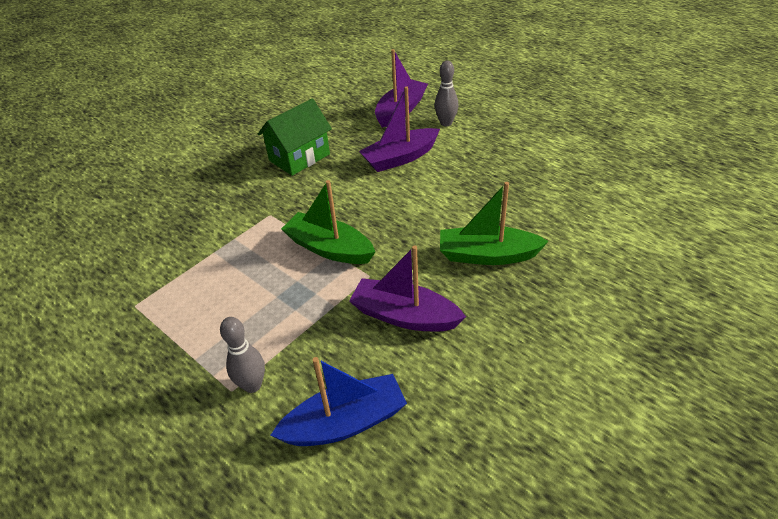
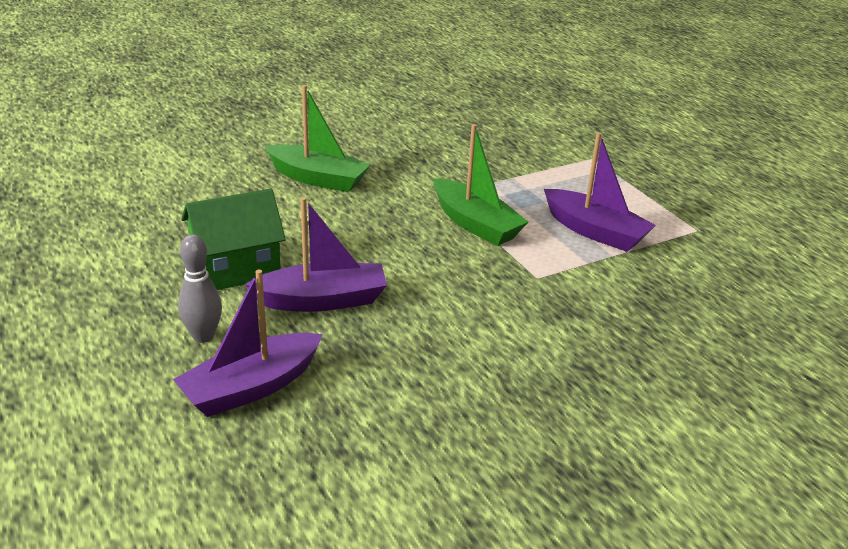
camera: 165 degrees left, 10 degrees down
grey bowling pin [220,317,265,393] -> none
green house [258,99,332,176] -> green house moved to [181,189,286,290]
blue boat [270,357,407,446] -> none
purple boat [349,245,466,331] -> purple boat moved to [544,132,656,252]

